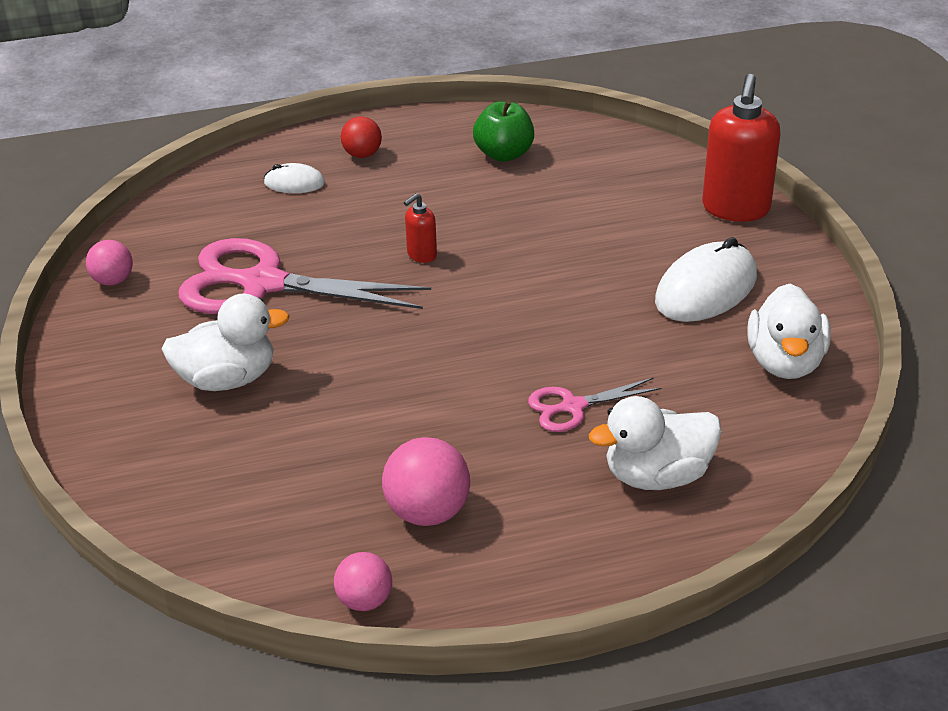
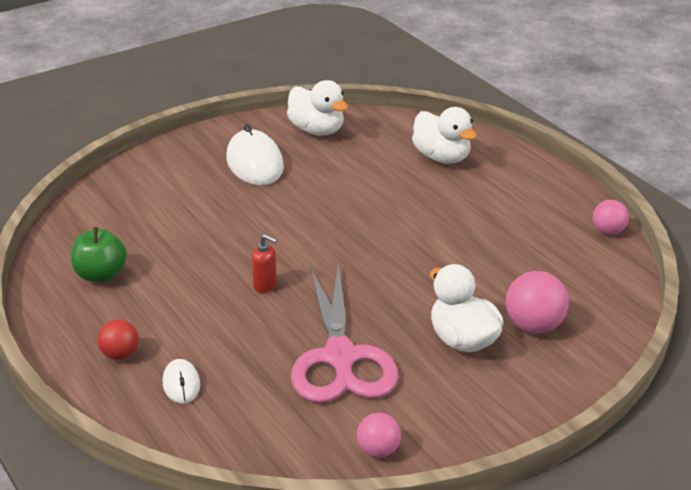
camera: 110 degrees left, 5 degrees down
pink ball [382,437,470,526] -> pink ball moved to [505,271,569,334]
pink scissors [528,378,661,432] -> none
white mouse [655,237,757,322] -> white mouse turned 45 degrees clockwise [226,124,284,185]
red soap dispenser [702,74,781,222] -> none
white duck [747,284,831,379] -> white duck turned 60 degrees clockwise [287,80,348,136]

